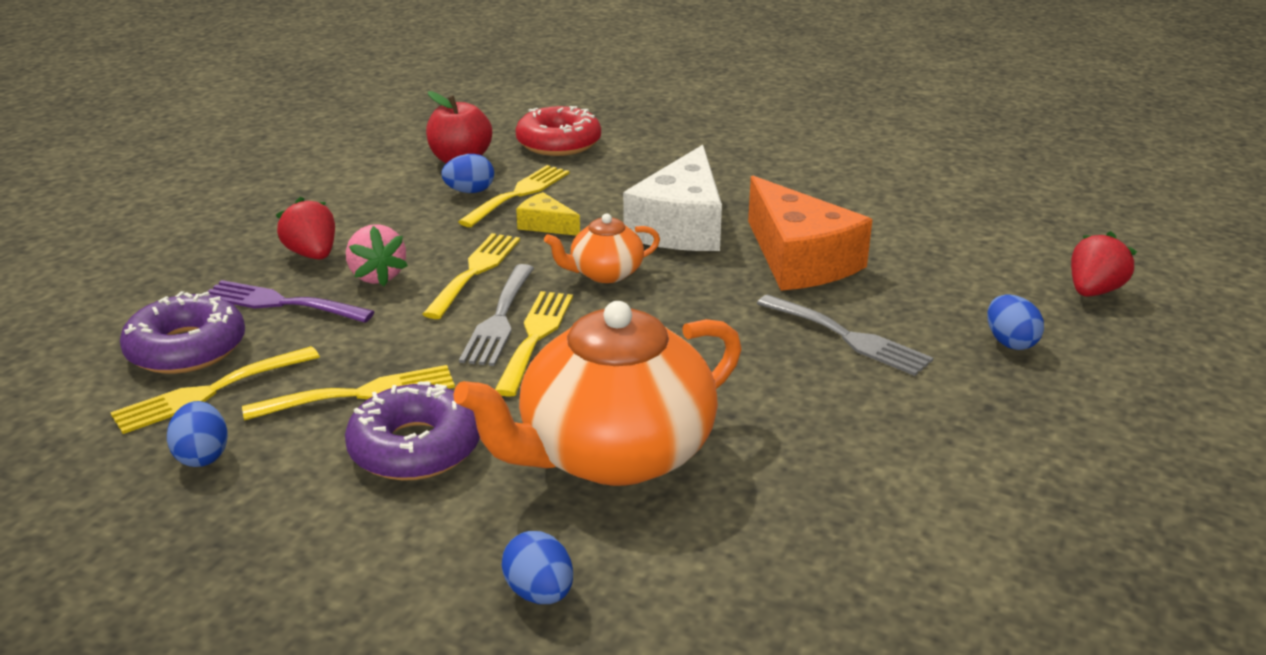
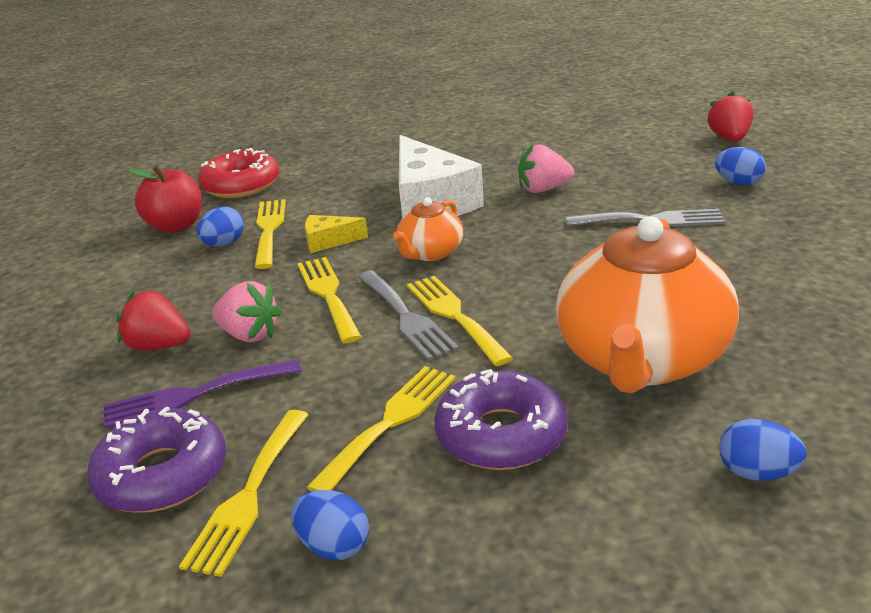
camera: 35 degrees left, 0 degrees up
orange cheese [748,175,873,291] -> pink strawberry [518,144,574,193]

